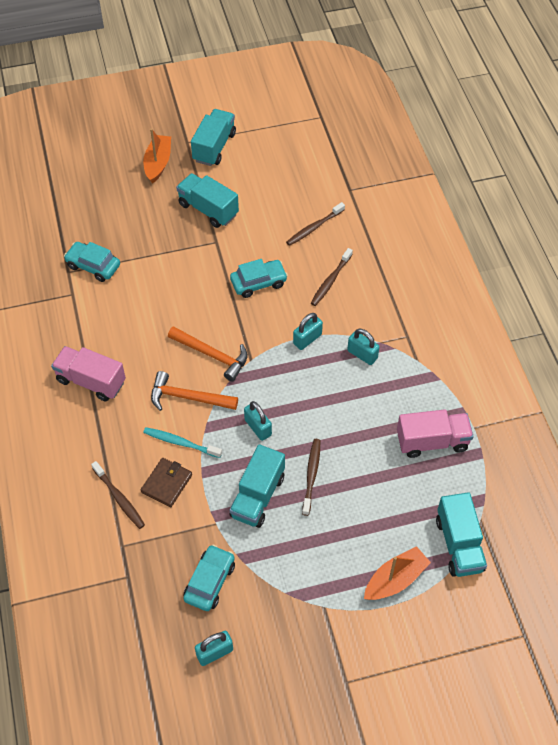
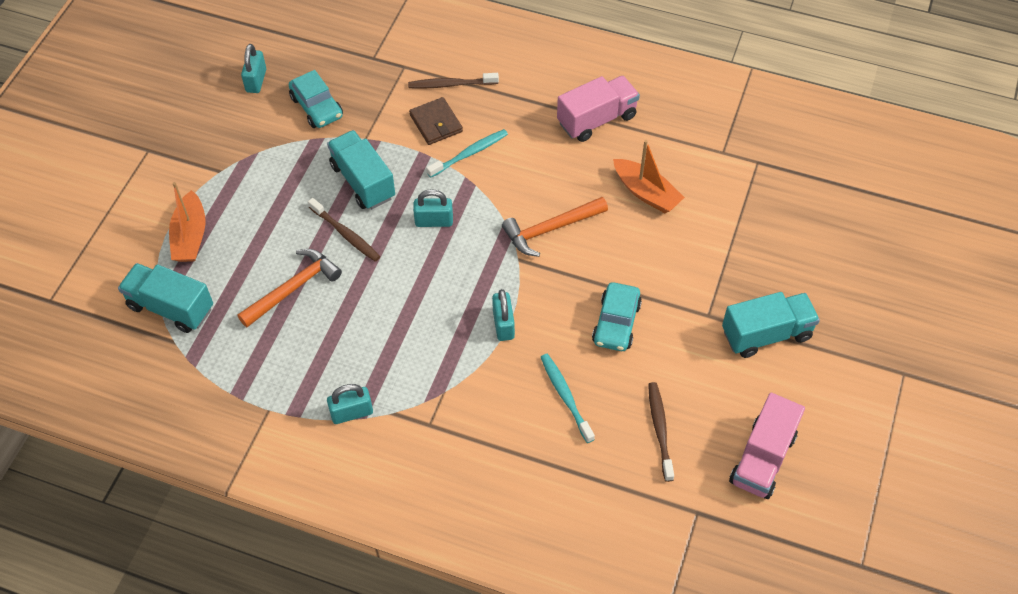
camera: 125 degrees right, 0 degrees up
turquoise car [64,242,120,282] -> none
orange boat [143,128,171,184] -> orange boat moved to [613,140,685,213]
orange hammer [151,371,238,411] -> orange hammer moved to [237,249,342,327]
turquoise truck [191,109,236,166] -> none
brown toothbrush [311,248,353,306] -> turquoise toothbrush [541,354,595,443]
turquoise padlock [347,329,379,365] -> turquoise padlock moved to [327,384,373,424]
pink truck [397,409,474,458] -> pink truck moved to [729,393,805,499]

